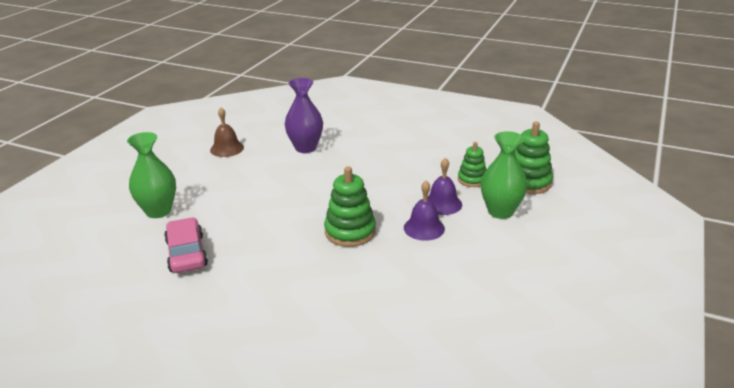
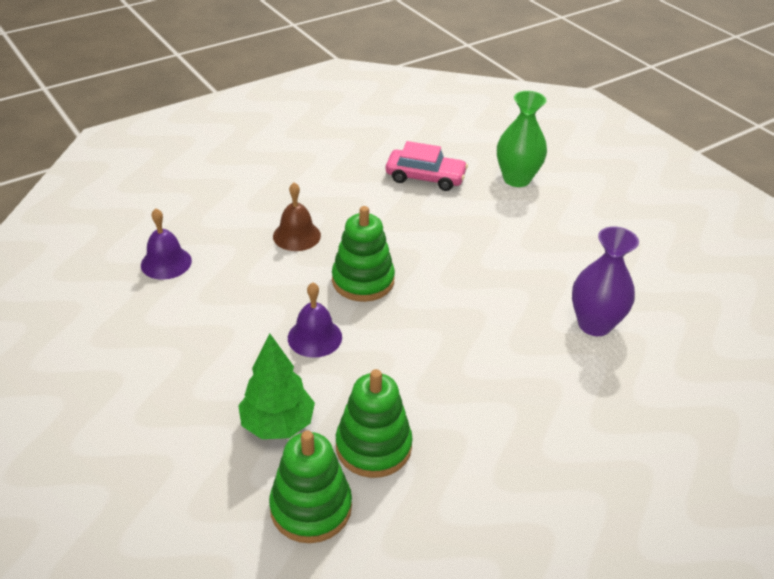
camera: 120 degrees right, 10 degrees up
brown bell [210,108,244,157] -> brown bell moved to [273,182,321,251]
purple bell [427,158,462,215] -> purple bell moved to [141,208,192,280]
green stacking toy [458,142,486,187] -> green stacking toy [336,369,413,478], size x1.56
green vase [481,131,527,219] -> green tree [238,333,315,439]

